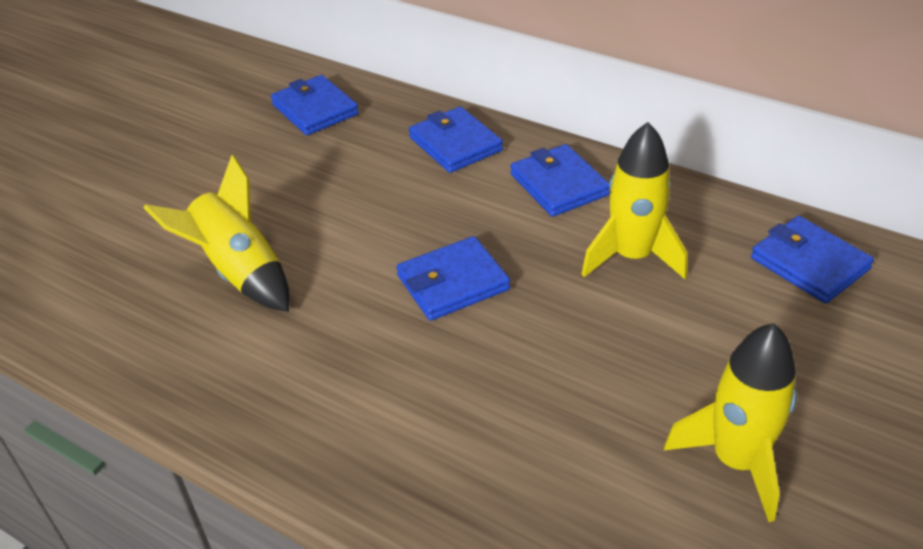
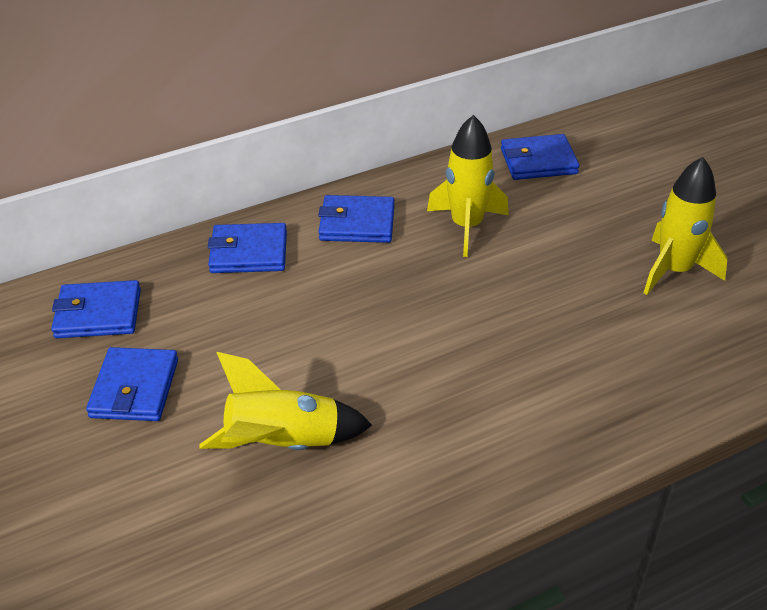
camera: 60 degrees left, 0 degrees up
blue wallet [397,236,510,321] -> blue wallet moved to [86,347,178,421]

